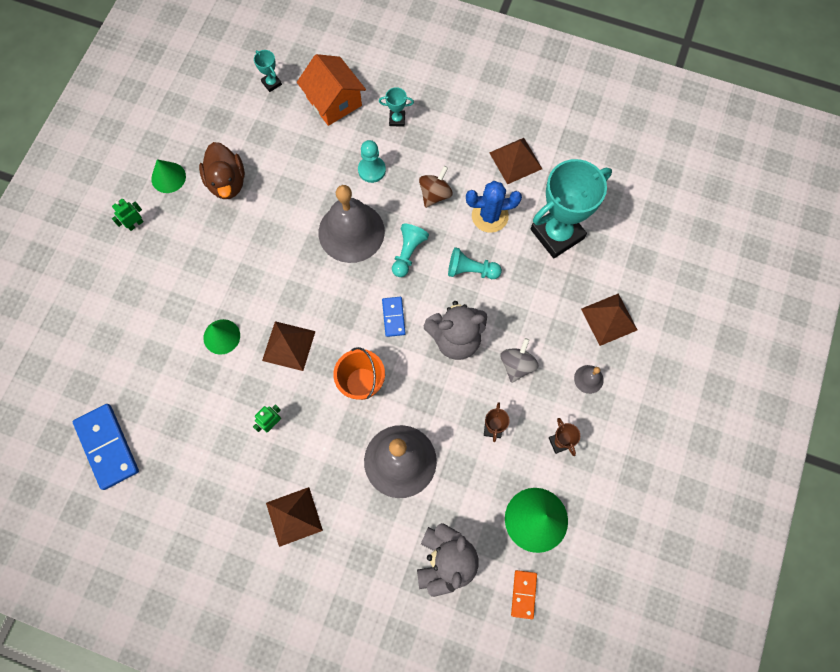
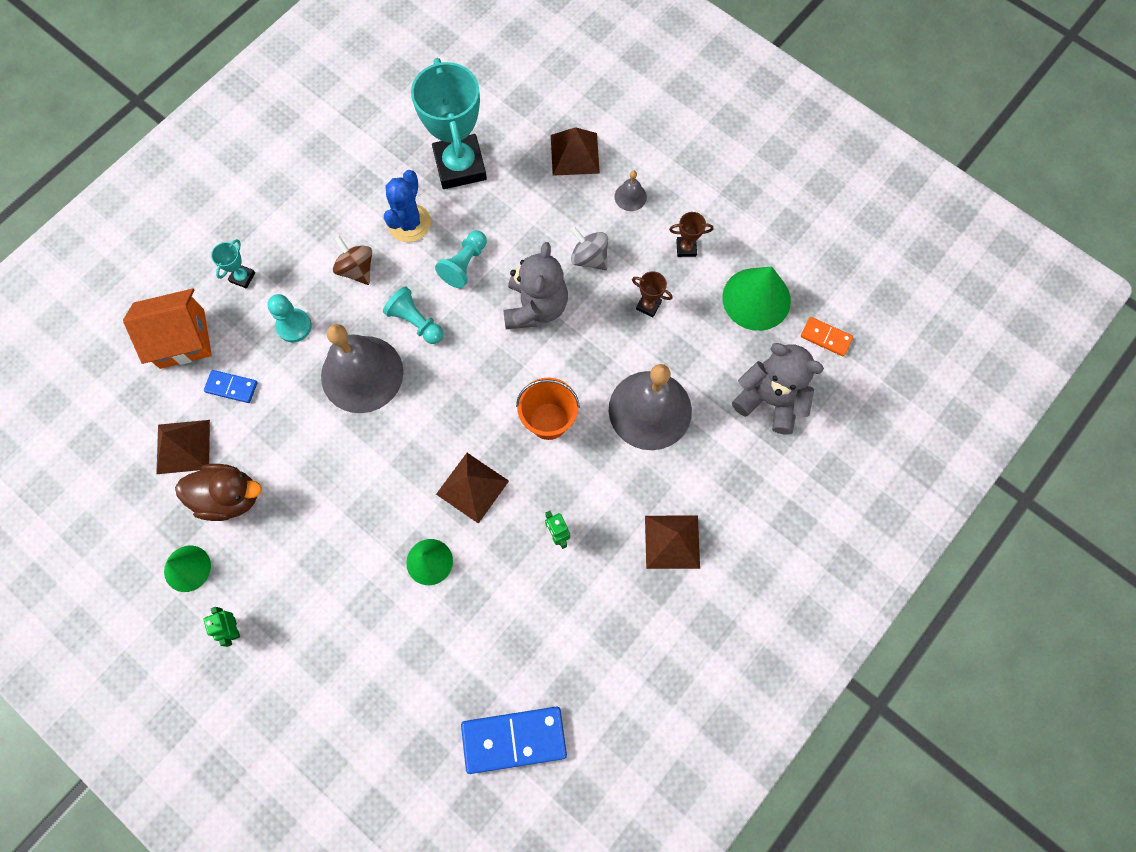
camera: 70 degrees left, 0 degrees up
turquoise trophy [254,50,282,92] -> none
blue domino [382,297,406,337] -> blue domino moved to [204,370,257,403]
brown pyramid [489,138,542,184] -> brown pyramid moved to [156,420,210,474]

